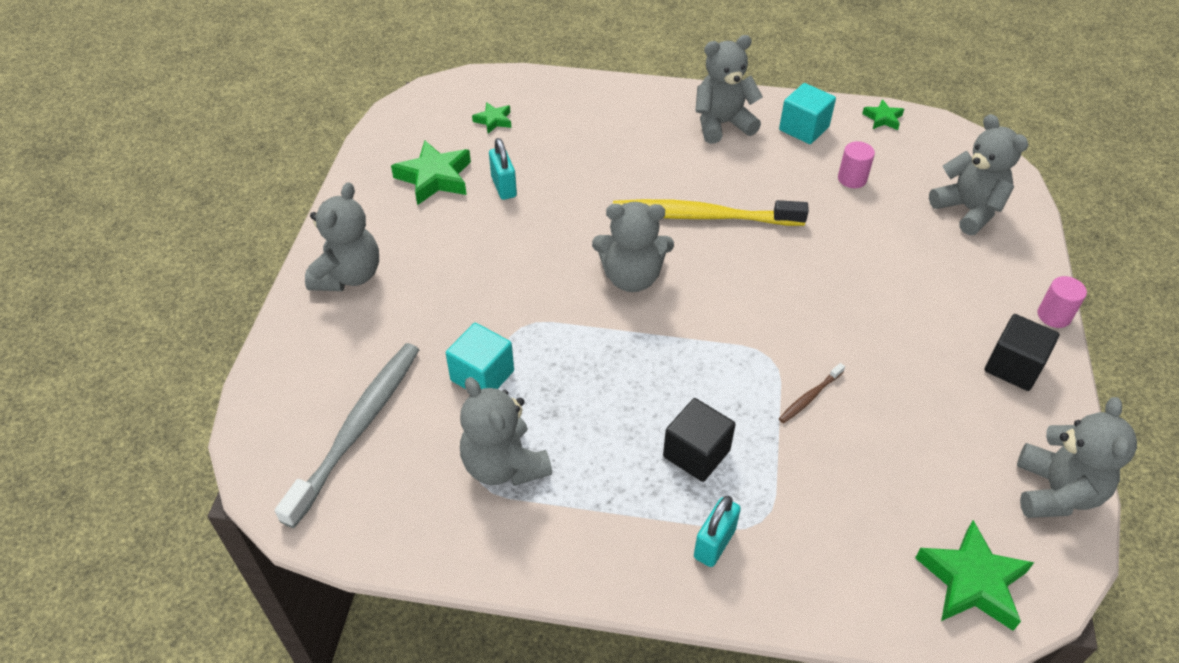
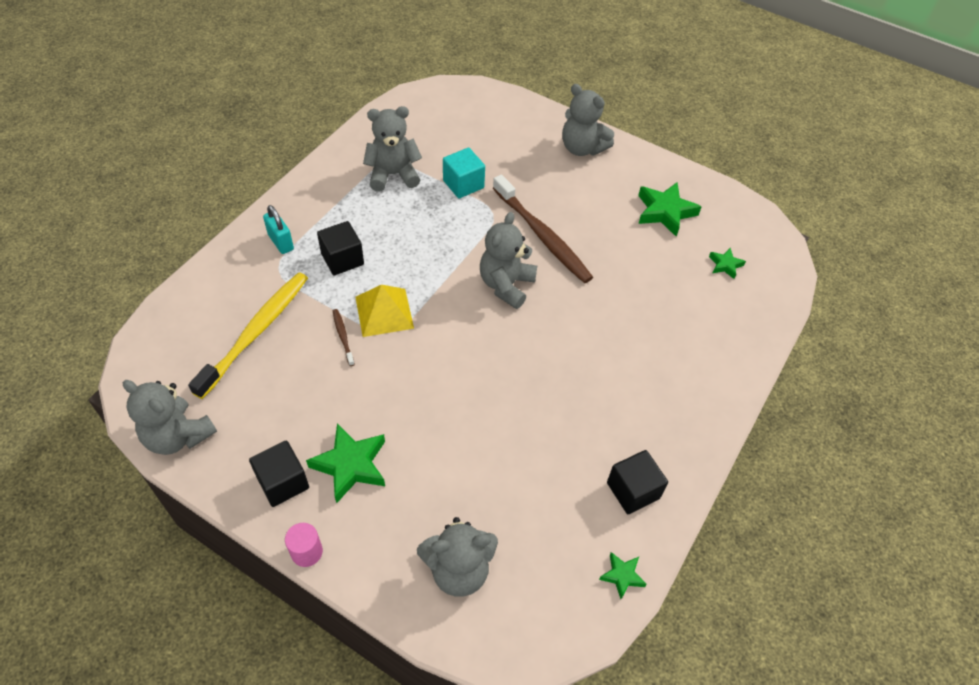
camera: 110 degrees right, 5 degrees up
grey toothbrush [275,343,419,528] -> none
turquoise padlock [489,138,517,200] -> none
yellow toothbrush [613,199,809,226] -> yellow toothbrush moved to [188,272,308,399]
grey teddy bear [695,35,763,144] -> none
turquoise cube [779,83,836,144] -> black cube [607,450,668,514]
pink cylinder [838,141,875,188] -> none
green star [915,520,1034,631] -> green star moved to [306,423,385,503]
none -> yellow pyramid [355,285,414,337]
none -> brown toothbrush [493,174,593,283]

